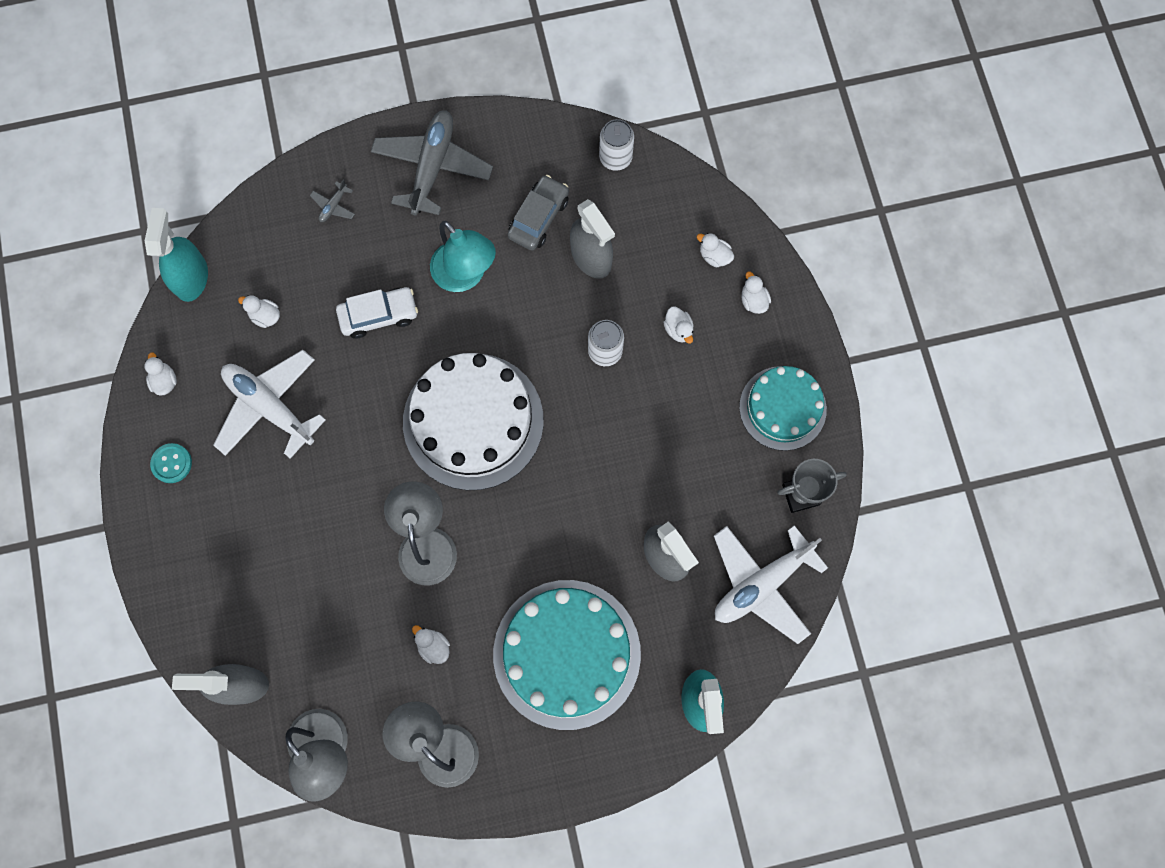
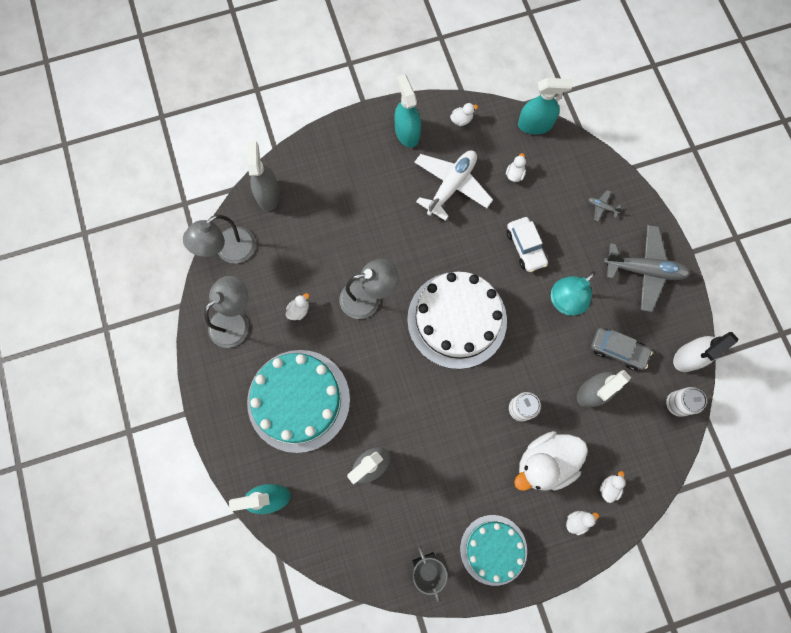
camera: 85 degrees right, 0 degrees up
turquoise button [150,443,192,483] -> turquoise spray bottle [394,74,421,148]
white duck [663,307,693,344] -> white duck [514,431,588,491], size x2.46
white plane [714,525,828,644] -> none
none -> white spray bottle [673,332,739,372]

